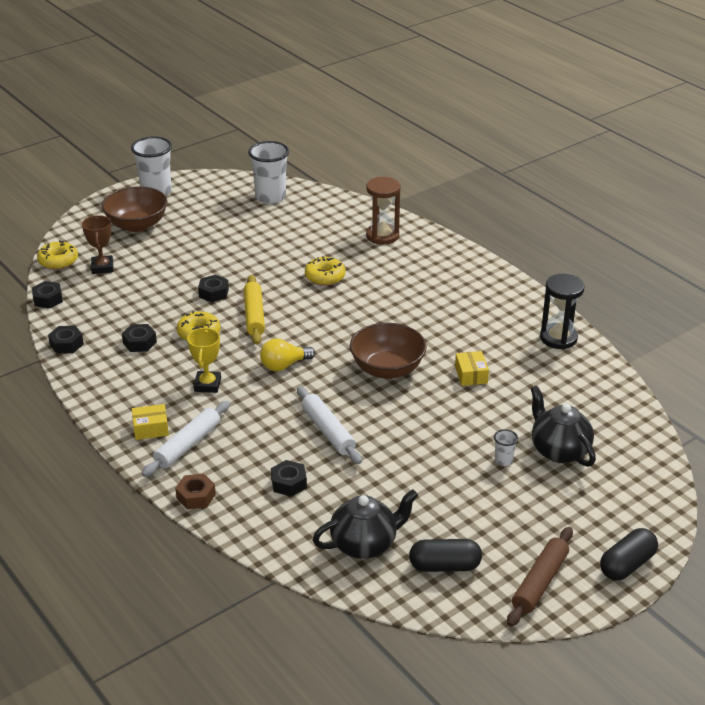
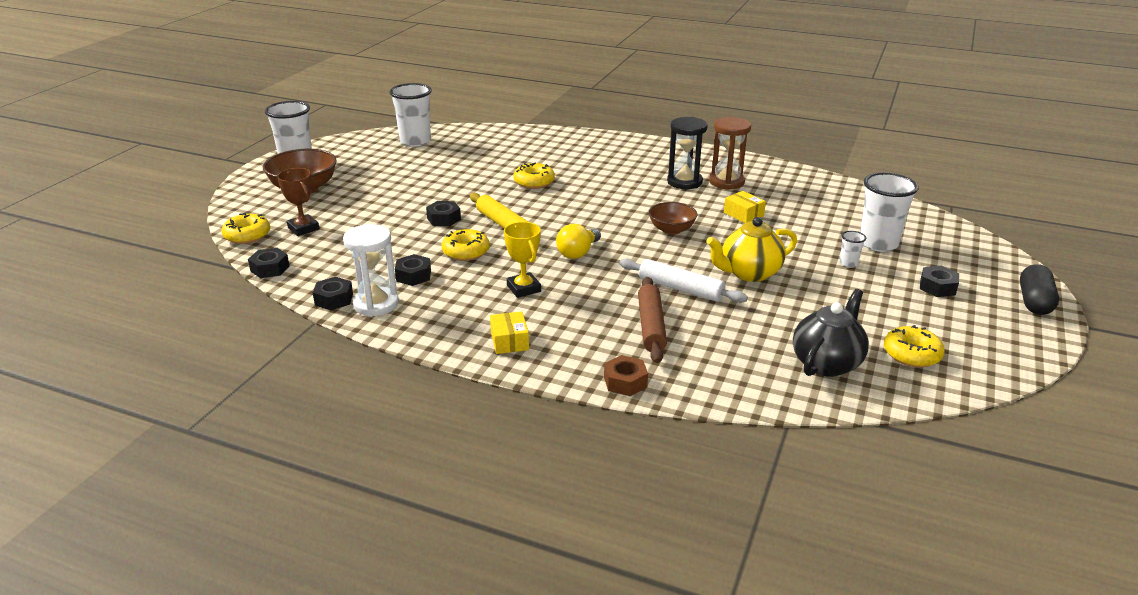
camera: 30 degrees left, 5 degrees down
yellow box [132,404,169,440] -> yellow box turned 60 degrees counterclockwise [490,311,529,354]
white rolling pin [142,401,230,477] -> none
black nut [271,460,307,497] -> black nut moved to [920,266,959,297]
brown bowl [350,323,427,379] -> brown bowl [649,202,697,235], size x0.63
brown hourglass [366,177,401,245] -> brown hourglass moved to [709,117,751,190]
black capsule [409,539,482,572] -> yellow donut [884,325,945,367]
brown rolling pin [507,527,573,627] -> brown rolling pin moved to [638,277,667,363]
black teapot [530,386,596,467] -> white cup [860,172,919,252]
black hourglass [540,274,585,349] -> black hourglass moved to [667,117,708,189]
none -> white hourglass [343,224,399,317]
none -> yellow teapot [706,217,797,282]

